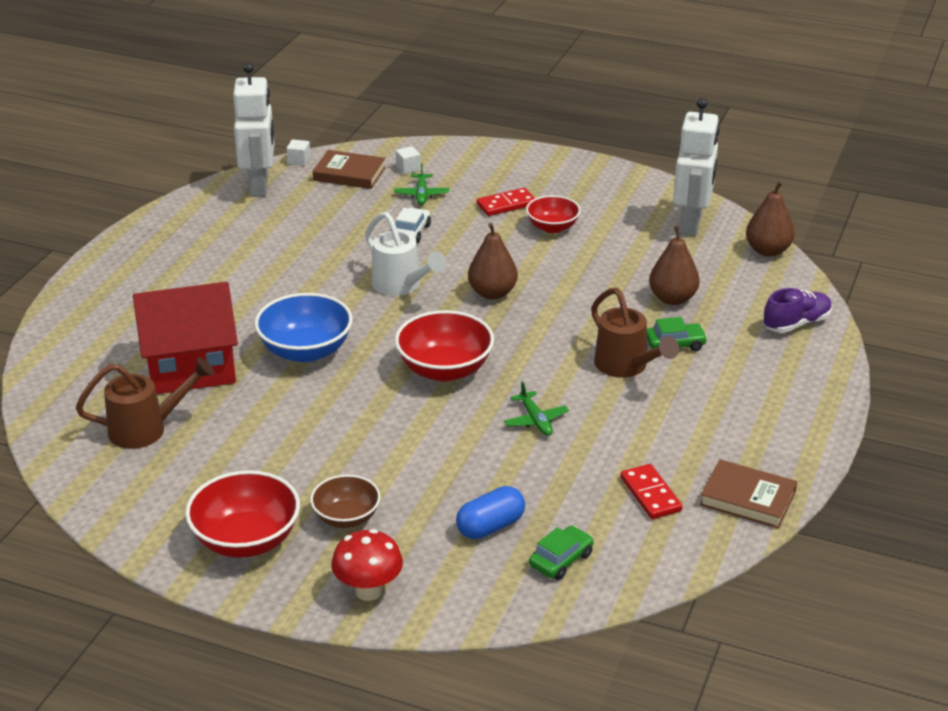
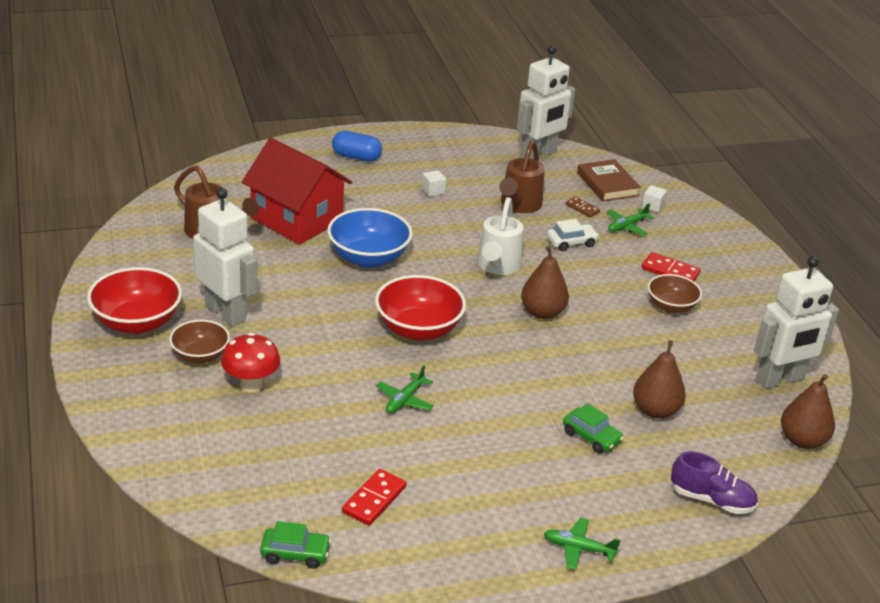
camera: 50 degrees right, 0 degrees up
white cube [286,139,311,166] -> white cube moved to [422,170,446,197]
red mushroom [331,529,403,601] -> red mushroom moved to [221,333,280,393]
blue capsule [456,486,525,539] -> blue capsule moved to [332,131,382,162]
red bowl [526,195,581,233] -> brown bowl [648,274,702,313]
green car [529,525,594,580] -> green car moved to [260,521,331,569]
brown watering can [591,288,679,378] -> brown watering can moved to [499,141,545,213]
brown book [700,459,797,528] -> none
none -> white robot [193,188,257,327]
none -> green plane [544,518,621,570]
none -> brown domino [565,196,600,217]

